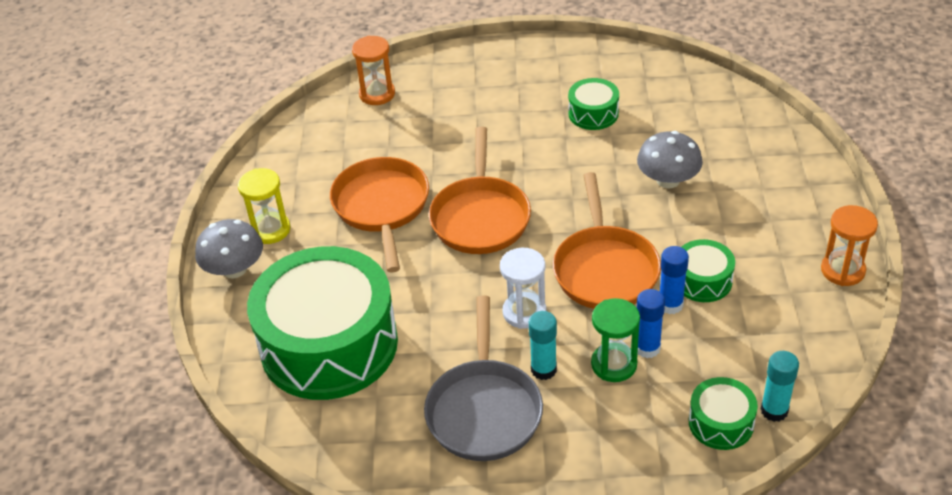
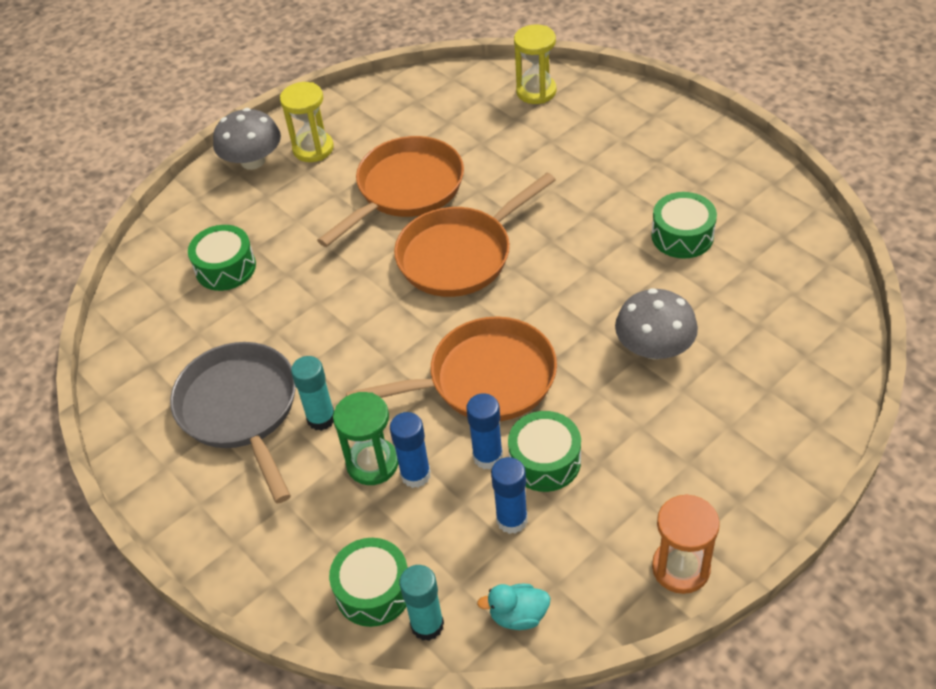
camera: 50 degrees right, 5 degrees up
green drum [247,246,398,400] -> green drum [188,225,256,291], size x0.43
orange hourglass [352,36,395,105] -> yellow hourglass [514,24,556,104]
grey pan [424,295,543,461] -> grey pan turned 105 degrees clockwise [170,342,296,504]
white hourglass [500,248,546,329] -> none
orange pan [553,172,661,309] -> orange pan turned 150 degrees counterclockwise [346,316,557,421]
none -> turquoise duck [477,584,550,630]
none -> blue glue stick [491,457,528,534]

